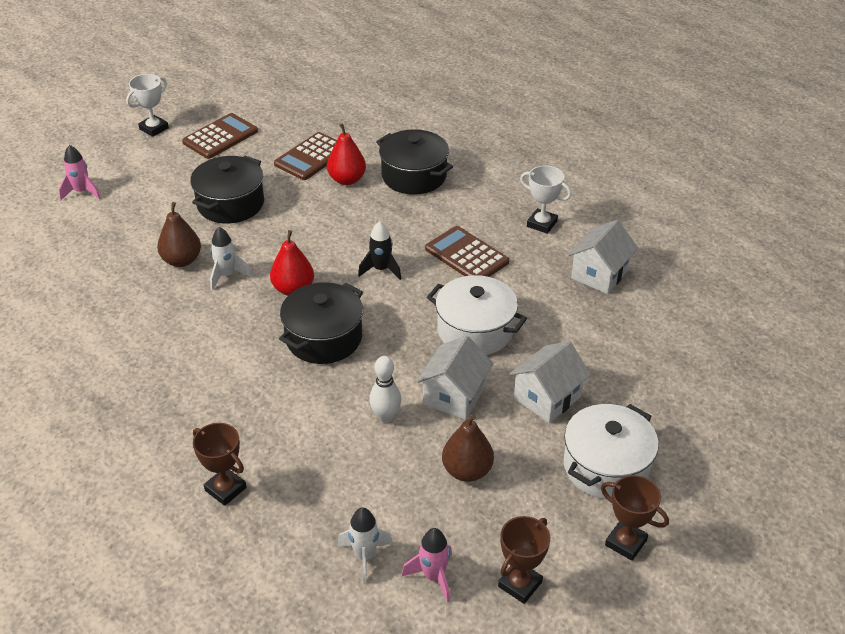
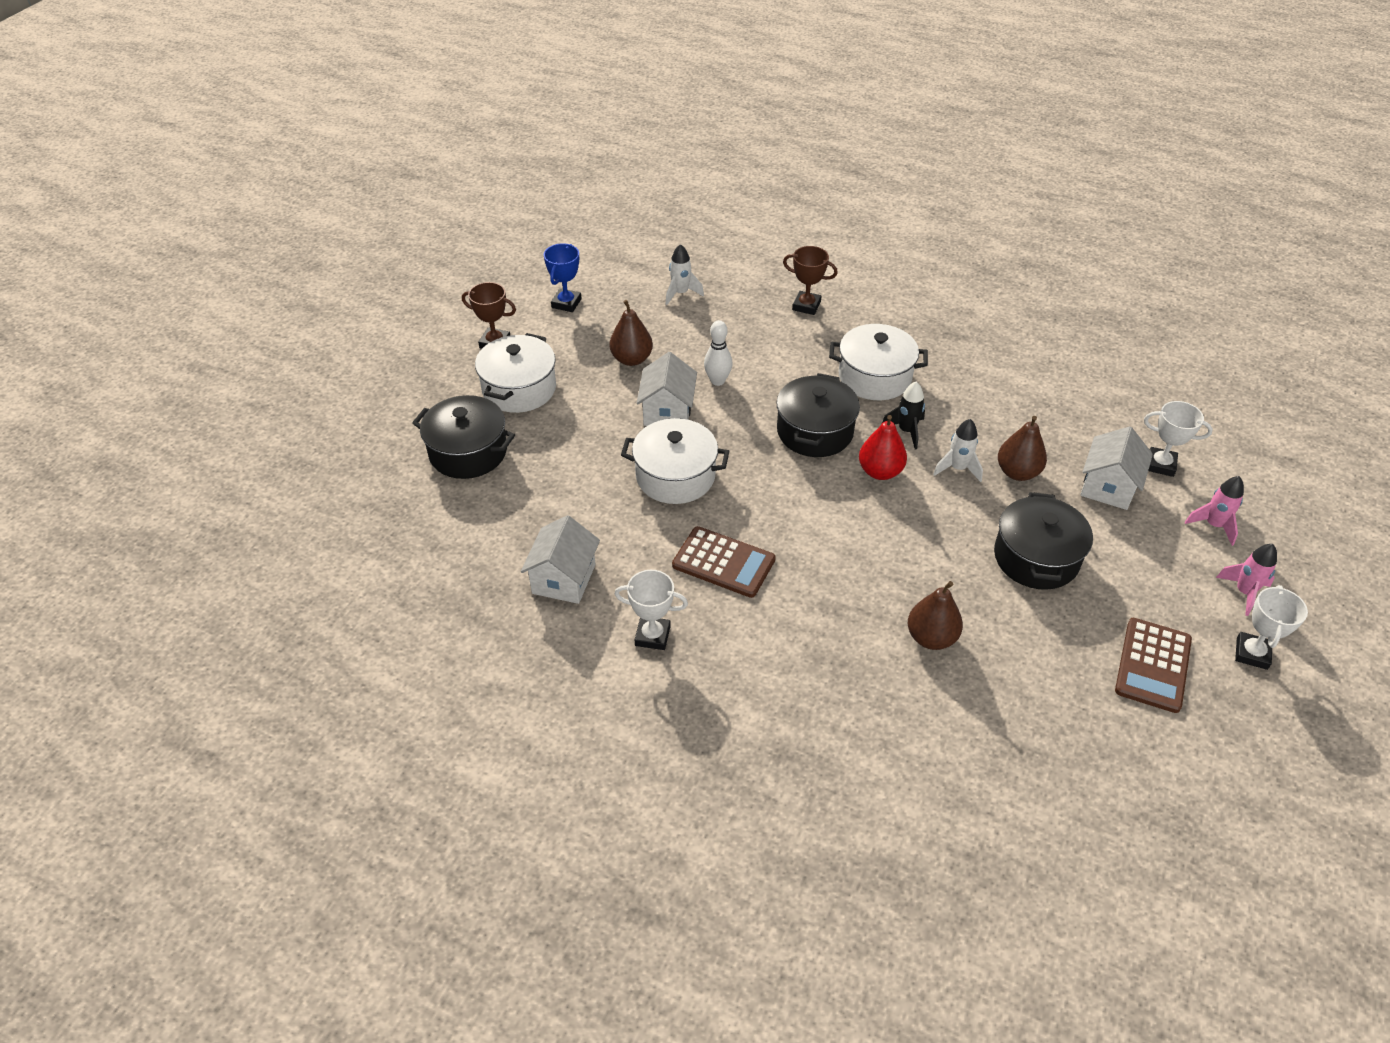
camera: 160 degrees right, 5 degrees up
brown calculator [274,132,337,180] -> none
red pear [327,123,366,185] -> brown pear [908,581,963,650]
black rocket [358,221,401,280] -> black rocket moved to [882,381,925,449]
black pot [376,129,453,195] -> black pot moved to [412,395,515,479]
pink rocket [402,528,452,602] -> pink rocket moved to [1216,544,1277,616]
brown trophy [498,516,550,604] -> blue trophy [544,243,582,312]
white house [509,341,591,423] -> white house moved to [1080,426,1153,510]
none -> white pot [829,324,928,400]
none -> white trophy [1144,401,1213,477]

